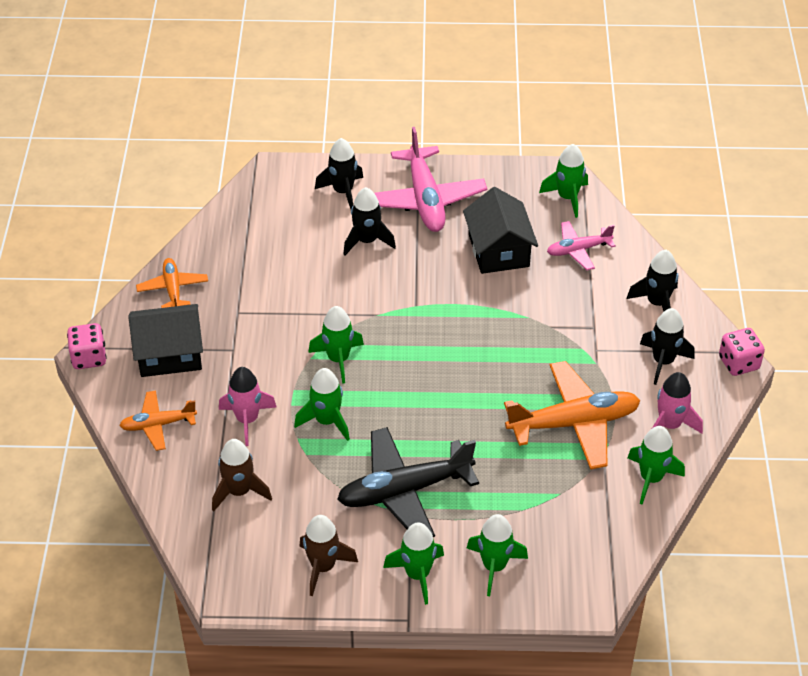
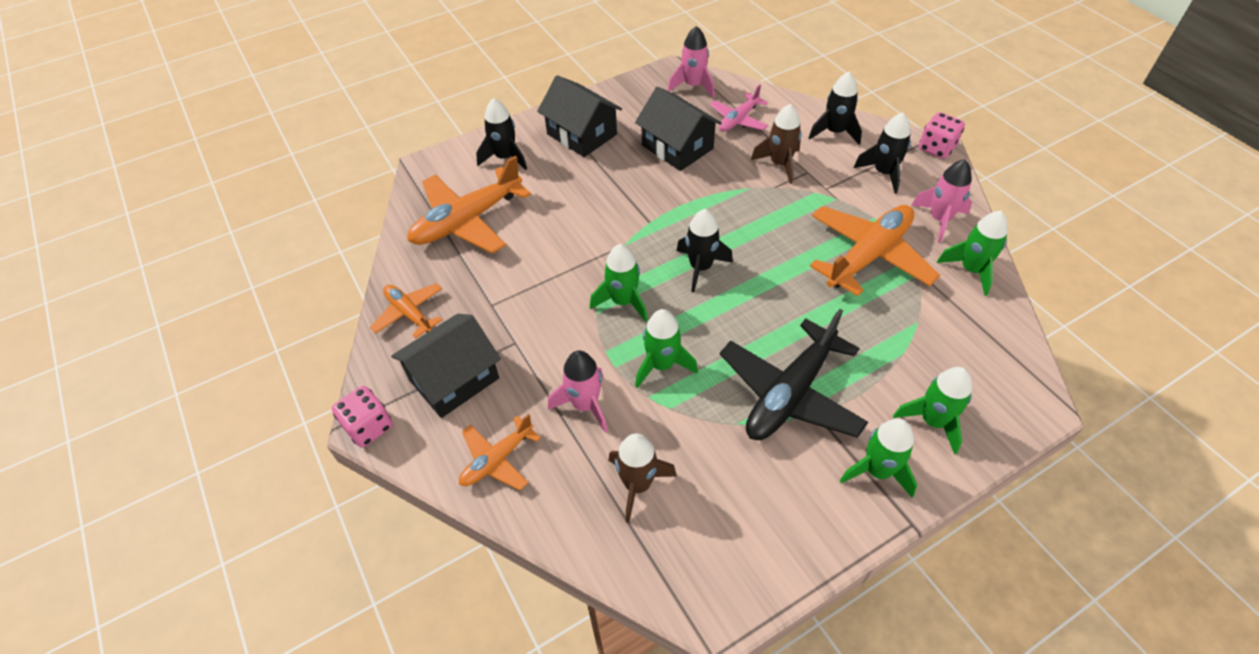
camera: 30 degrees left, 5 degrees up
brown rocket [299,515,358,596] -> brown rocket moved to [751,104,802,184]
black rocket [343,187,396,256] -> black rocket moved to [677,209,733,292]
pink plane [374,127,487,232] -> black house [537,75,622,157]
green rocket [539,144,588,218] -> pink rocket [668,26,715,97]
none -> orange plane [407,156,531,253]

